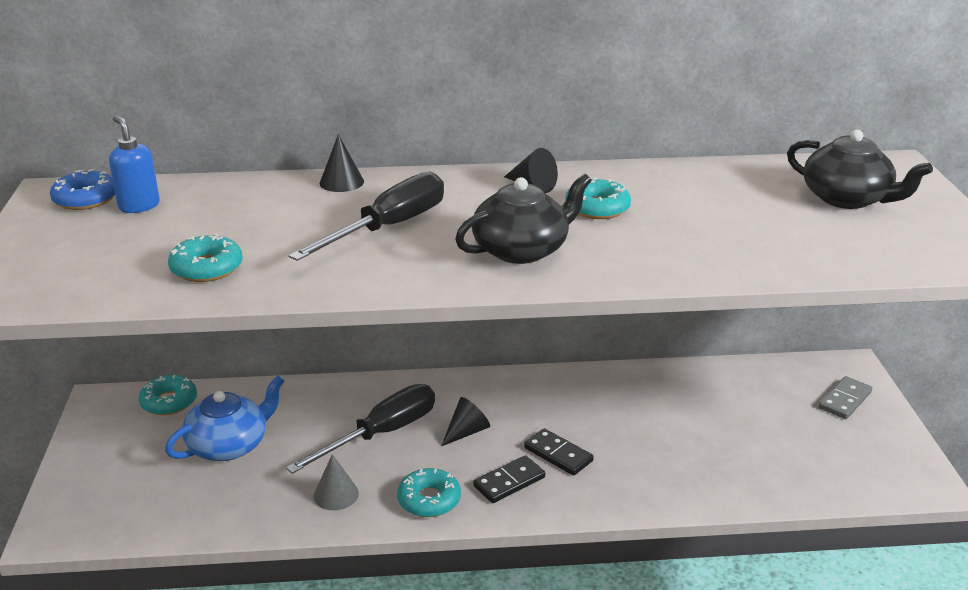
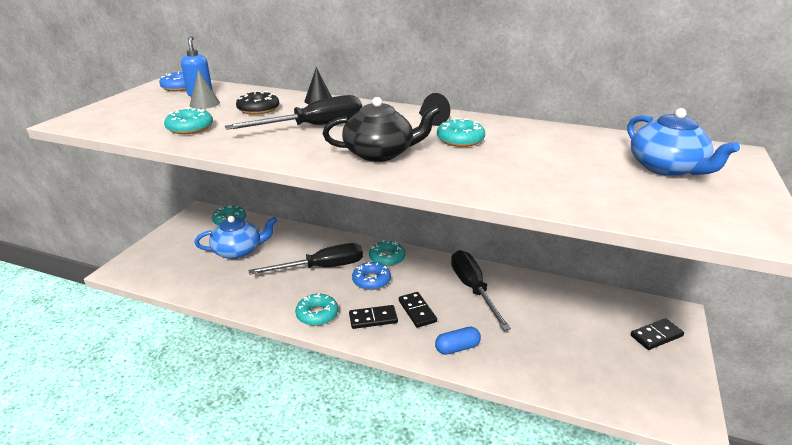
camera: 25 degrees right, 0 degrees up
grey cone [313,454,359,510] -> grey cone moved to [190,70,220,109]
black cone [441,397,490,446] -> blue donut [352,262,391,290]
black teapot [787,130,933,209] -> blue teapot [627,108,740,176]
grey domino [819,376,872,419] -> black domino [631,318,684,350]
none -> black donut [236,91,279,115]
none -> turquoise donut [369,240,406,266]
none -> blue capsule [435,327,481,355]
none -> black screwdriver [451,250,511,331]

